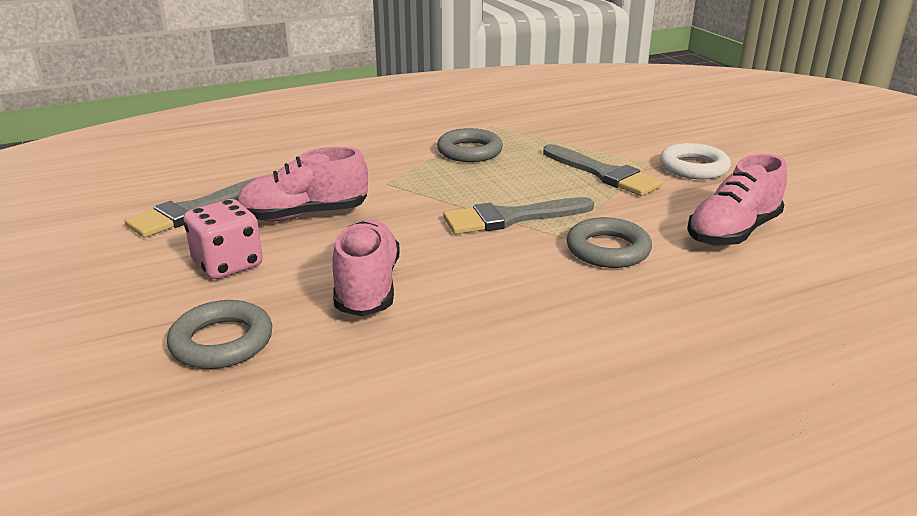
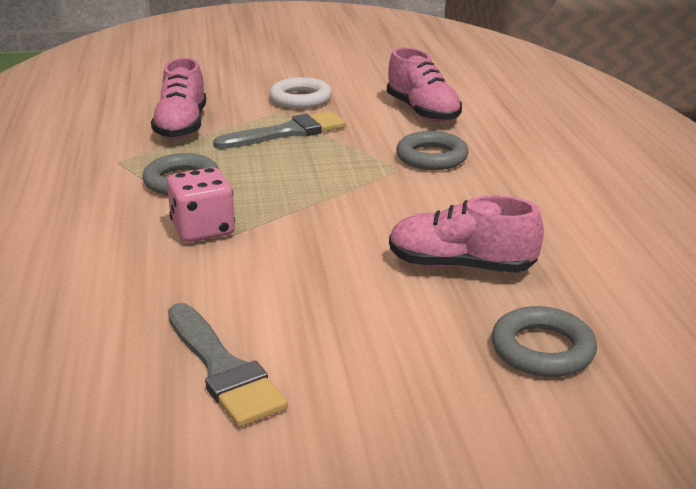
camera: 75 degrees left, 0 degrees up
pink dice [184,199,263,279] -> pink dice moved to [167,167,235,242]
pink shoe [237,147,368,221] -> pink shoe moved to [151,58,206,139]
grey brush [443,197,594,234] -> none

